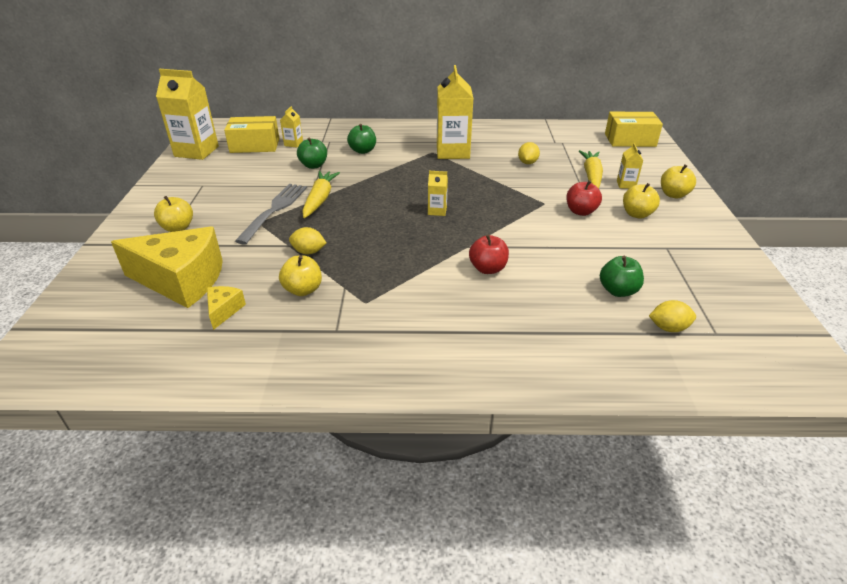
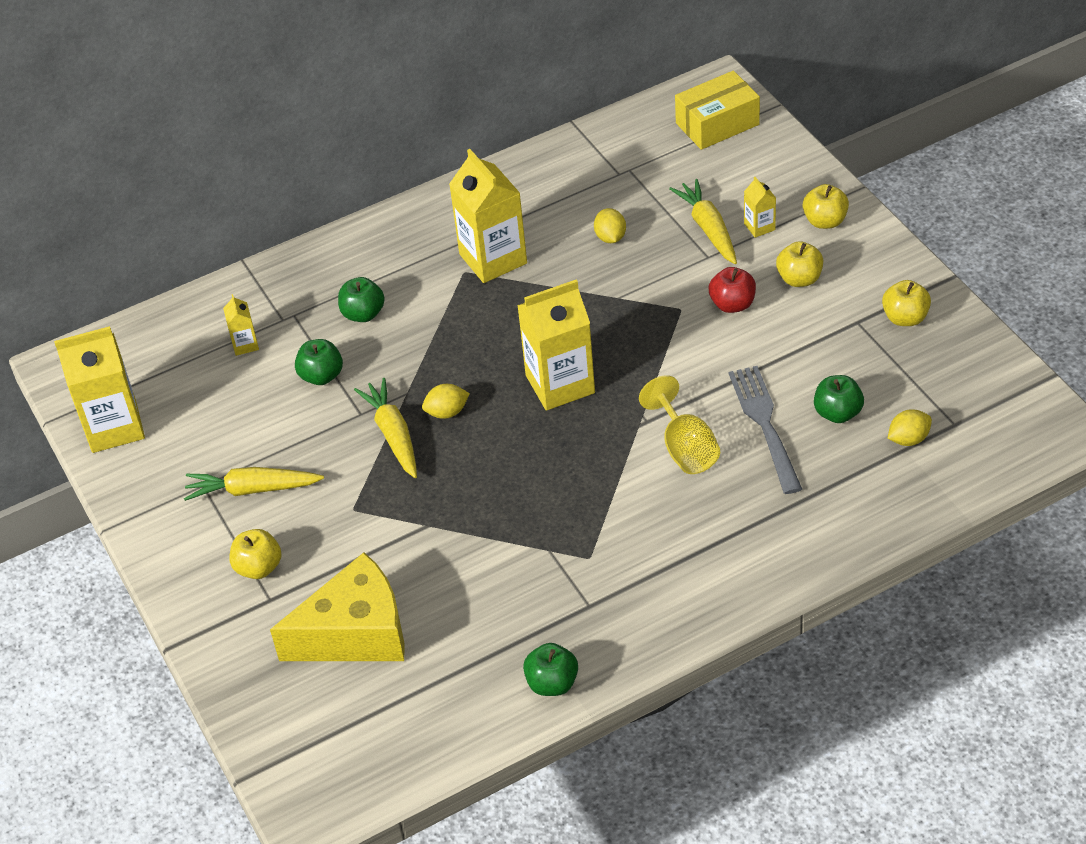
camera: 25 degrees left, 10 degrees up
yellow cheese [207,286,246,330] -> none
yellow box [224,116,279,153] -> none
grey fork [235,184,307,244] -> grey fork moved to [729,366,802,494]
yellow apple [279,256,322,296] -> yellow apple moved to [882,280,931,326]
yellow lemon [289,227,327,254] -> yellow lemon moved to [422,384,470,419]
yellow carton [428,171,448,216] -> yellow carton [517,279,595,411], size x2.17
red apple [469,234,509,274] -> yellow goblet [639,375,720,474]
none -> yellow carrot [184,467,324,501]
none -> green apple [523,643,578,696]

